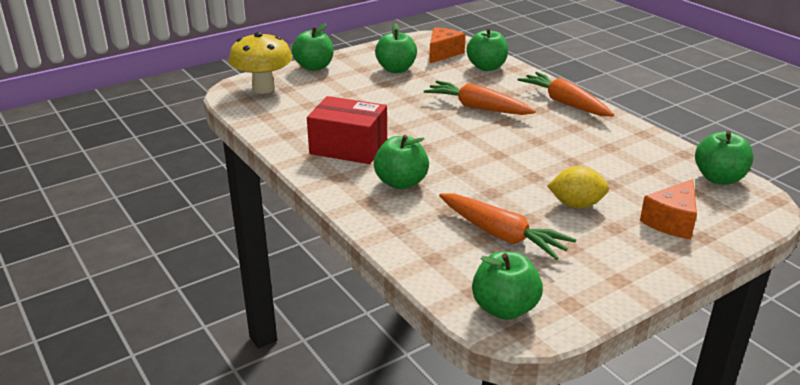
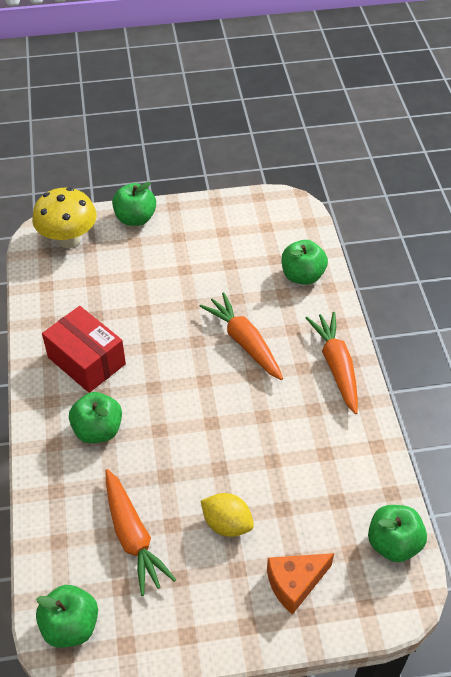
camera: 25 degrees right, 20 degrees up
green apple [375,23,417,73] -> none
orange cheese [429,27,465,64] -> none

